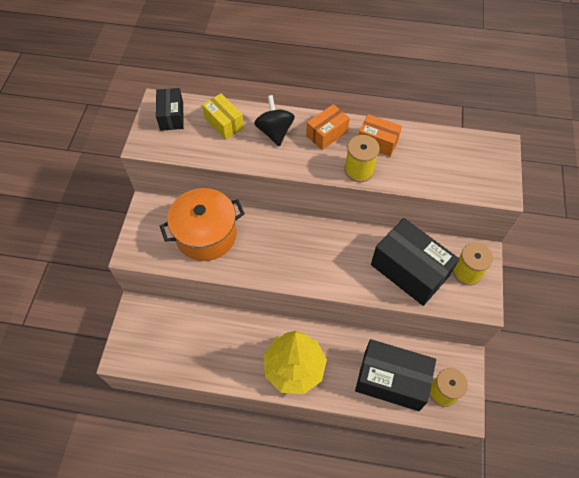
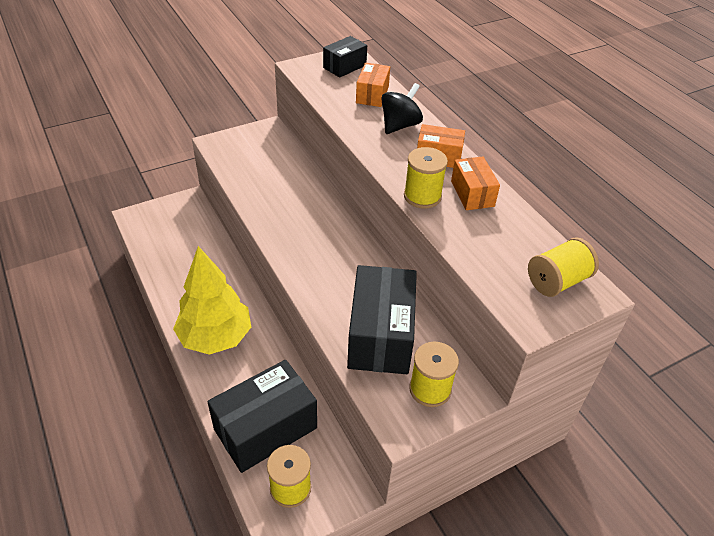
camera: 50 degrees right, 15 degrees down
orange pot [160,188,245,261] -> none
yellow box [202,93,244,140] -> orange box [356,63,390,107]
black box [355,339,436,411] -> black box turned 75 degrees clockwise [207,360,317,473]
none -> yellow spool [528,237,599,297]

